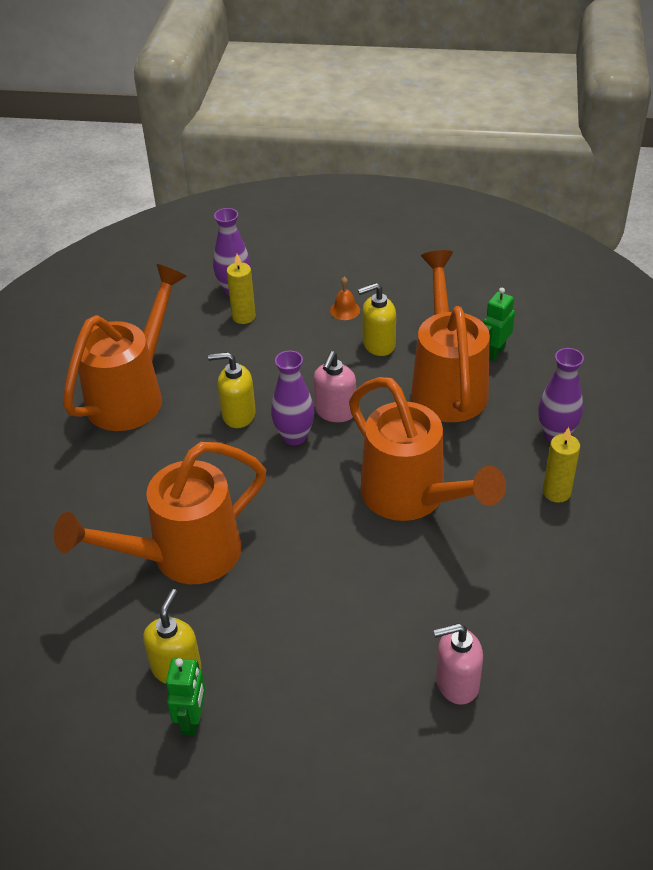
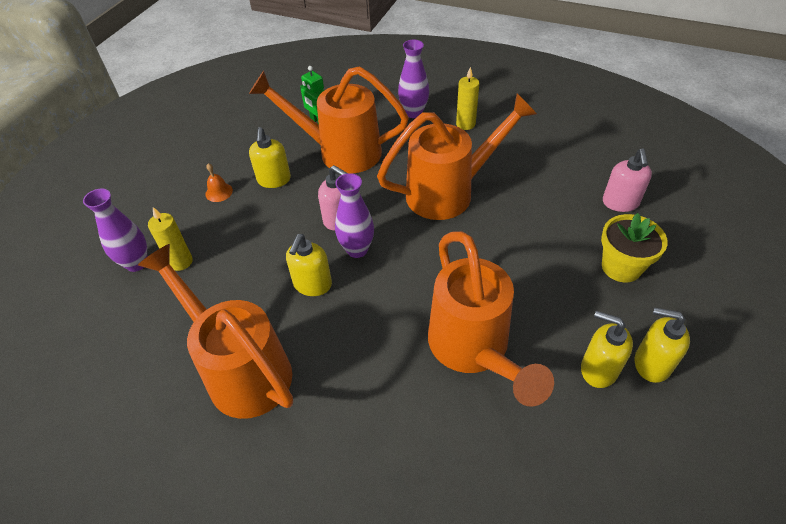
camera: 75 degrees left, 5 degrees up
green robot [166,658,206,736] -> yellow soap dispenser [635,307,690,383]
none -> yellow flower pot [601,213,668,282]

